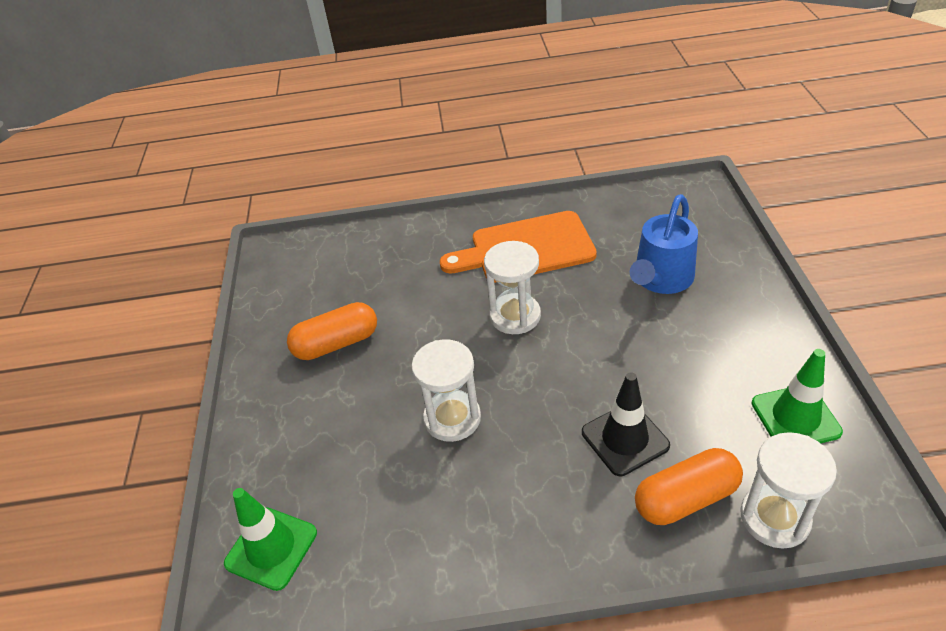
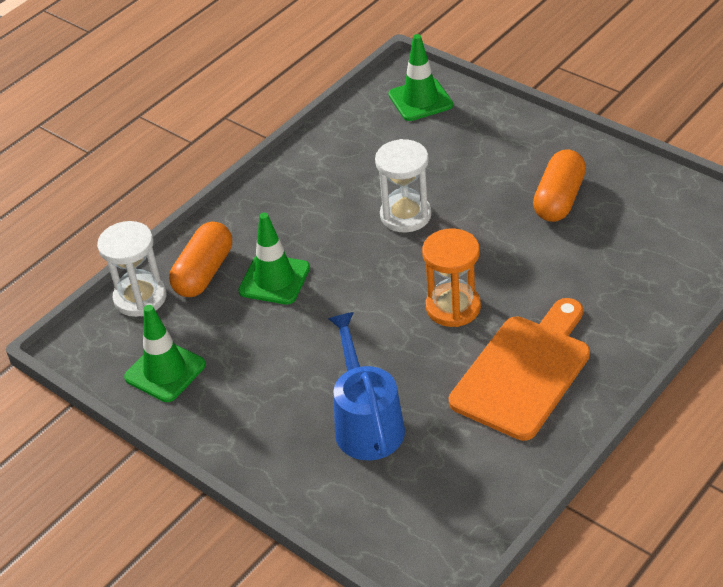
camera: 135 degrees right, 0 degrees up
white hourglass [484,241,541,334] -> orange hourglass [422,228,481,327]
black traffic cone [582,372,670,476] -> green traffic cone [238,213,310,305]

